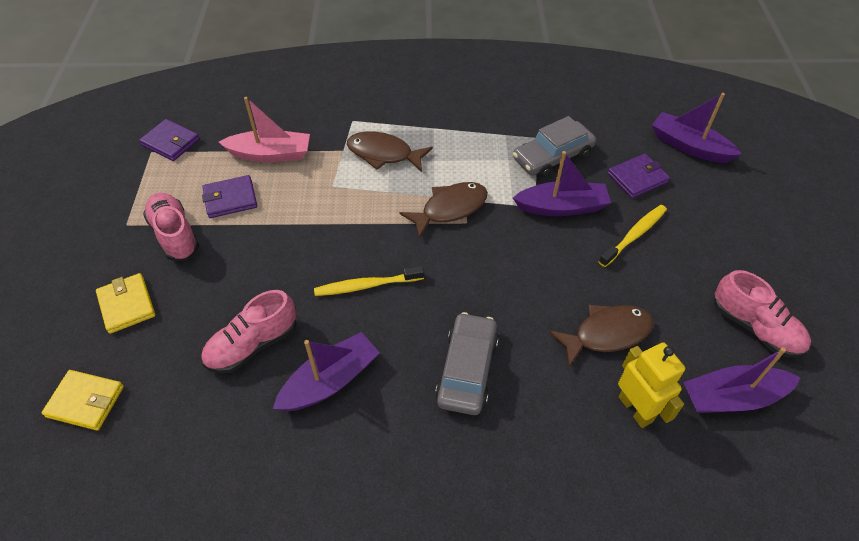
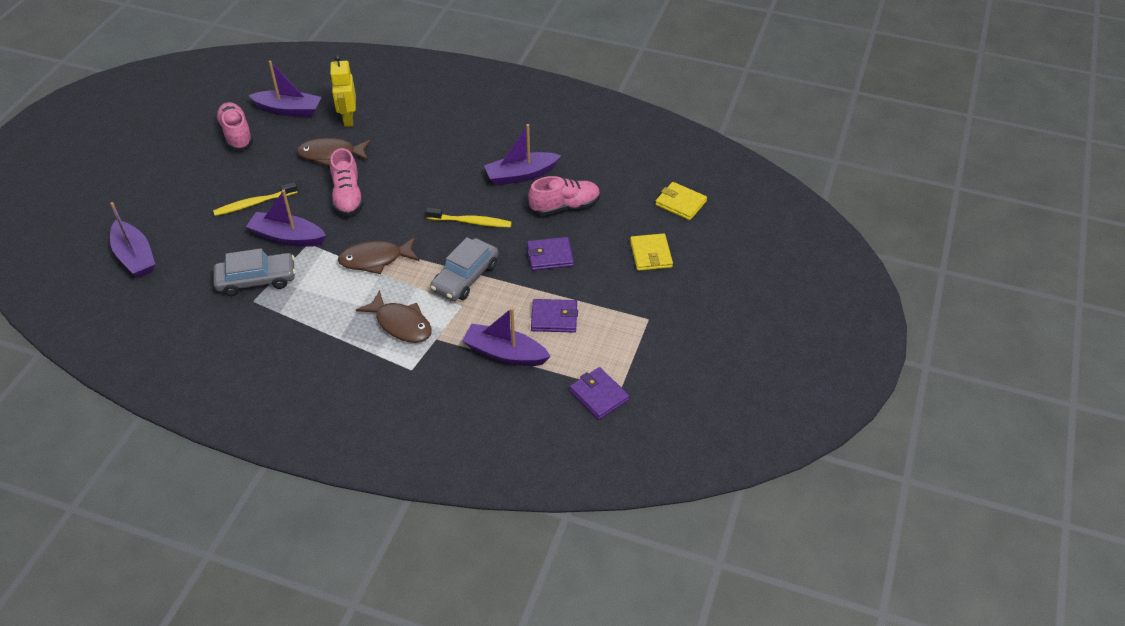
camera: 160 degrees left, 5 degrees down
pink shoe [143,193,199,261] -> pink shoe moved to [330,148,364,216]
pink boat [219,97,310,162] -> purple boat [462,307,551,366]
grey car [435,312,499,415] -> grey car moved to [430,237,499,301]
purple wallet [608,154,670,198] -> purple wallet moved to [527,237,574,271]

